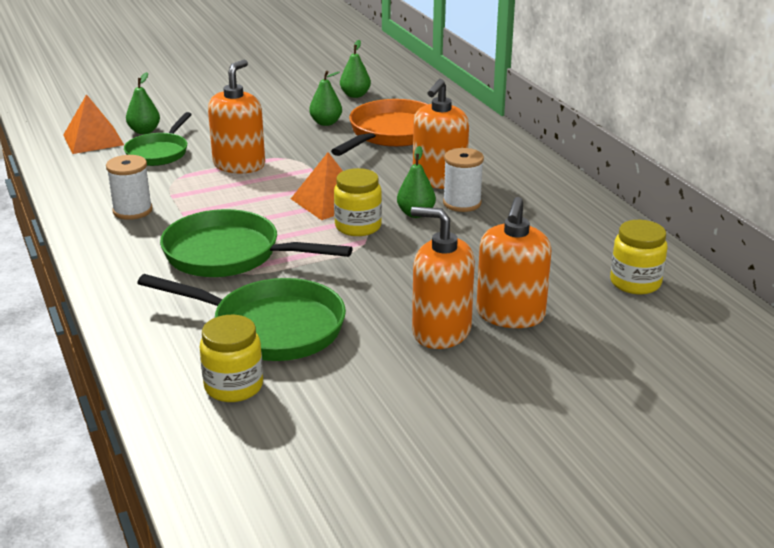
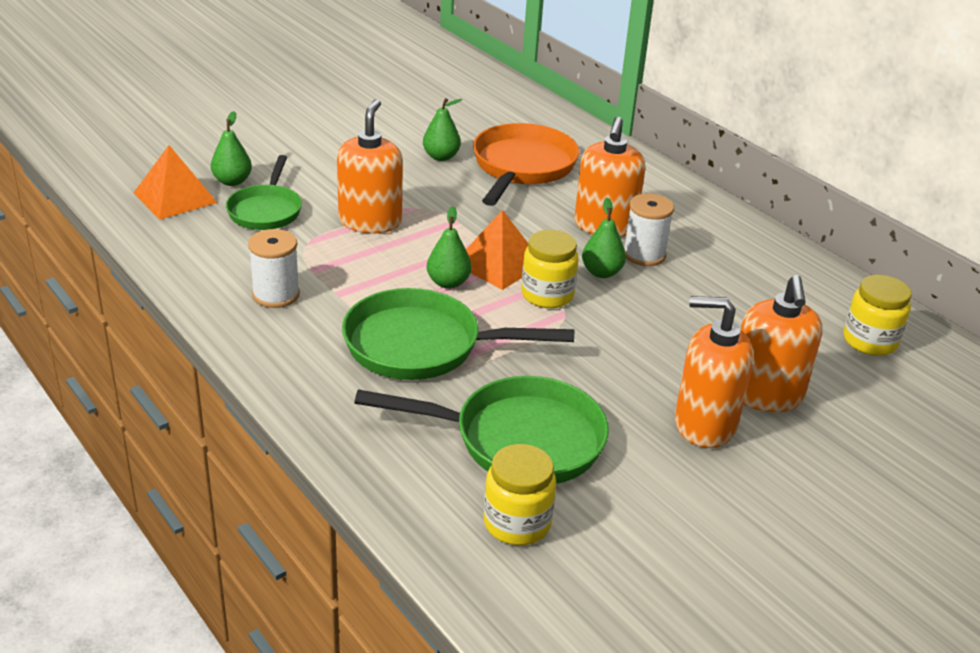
camera: 15 degrees left, 5 degrees up
green pear [340,40,371,98] -> green pear moved to [427,206,472,289]

